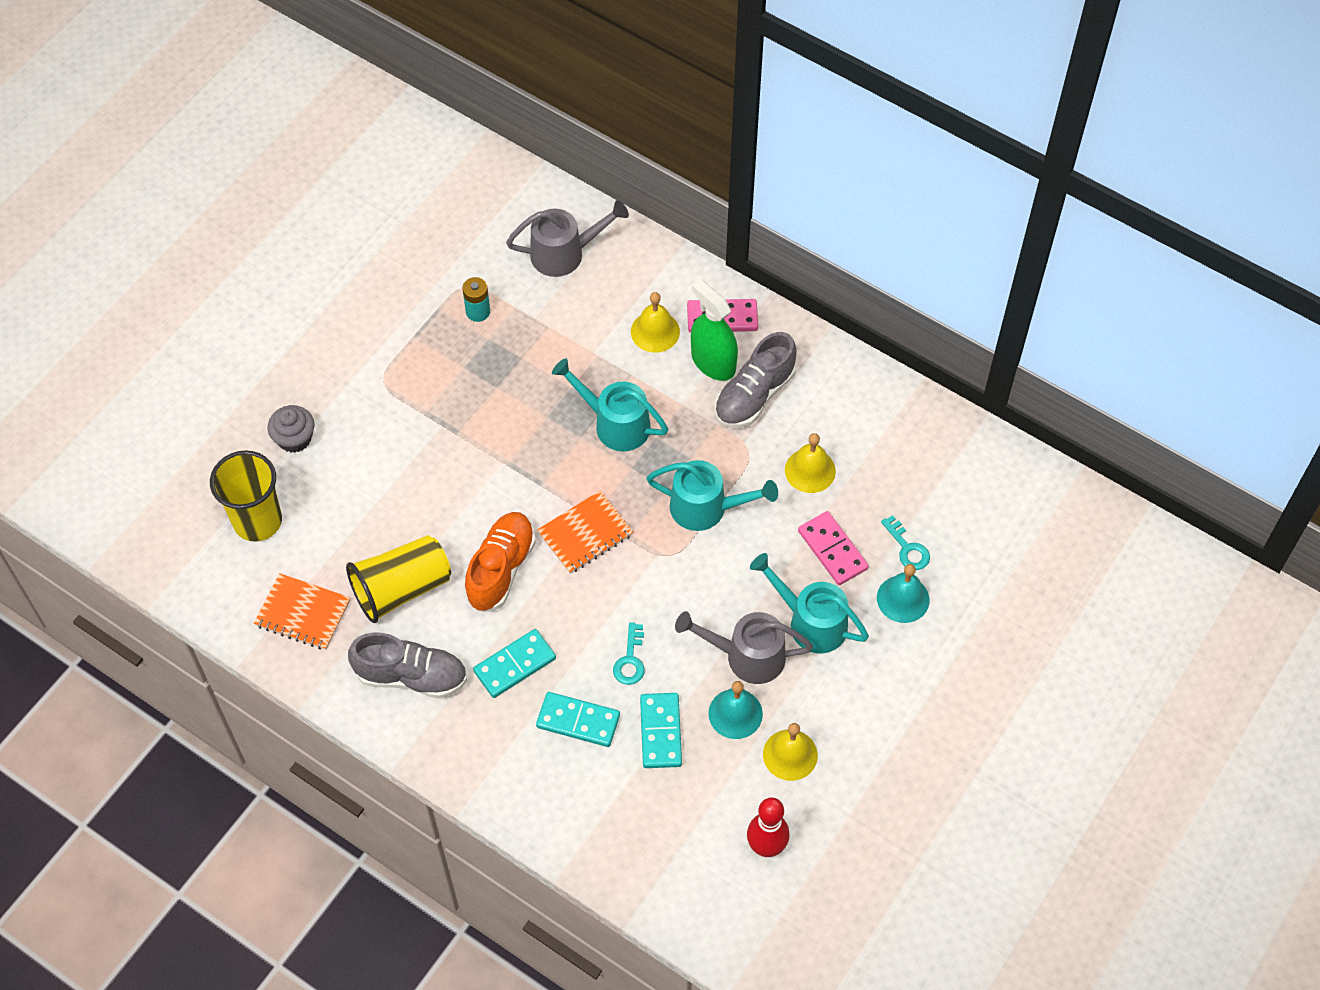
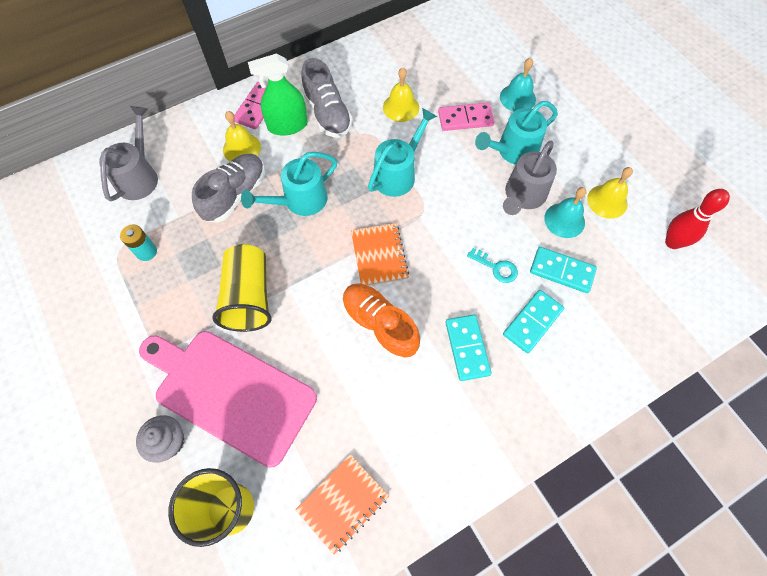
camera: 65 degrees left, 5 degrees up
yellow cup [346,535,451,623] -> yellow cup moved to [212,244,272,332]
grey shoe [348,633,467,698] -> grey shoe moved to [192,154,265,222]
turquoise key [881,515,930,570] -> none
none -> pink cutting board [139,331,317,468]

